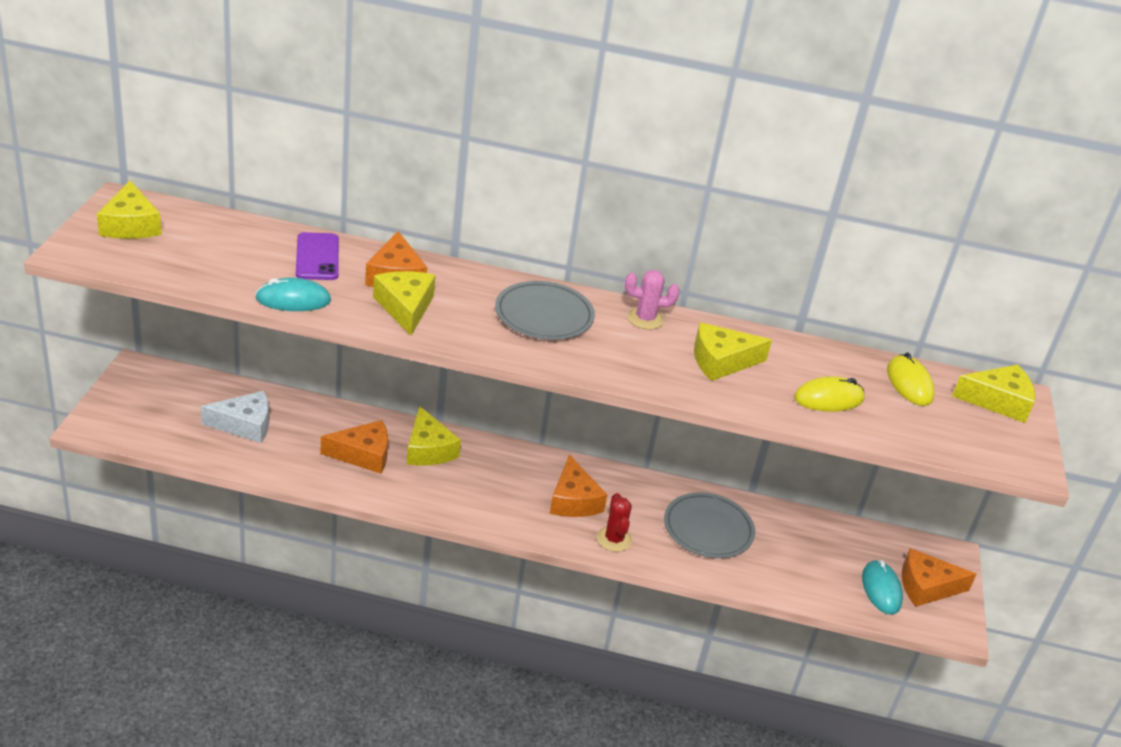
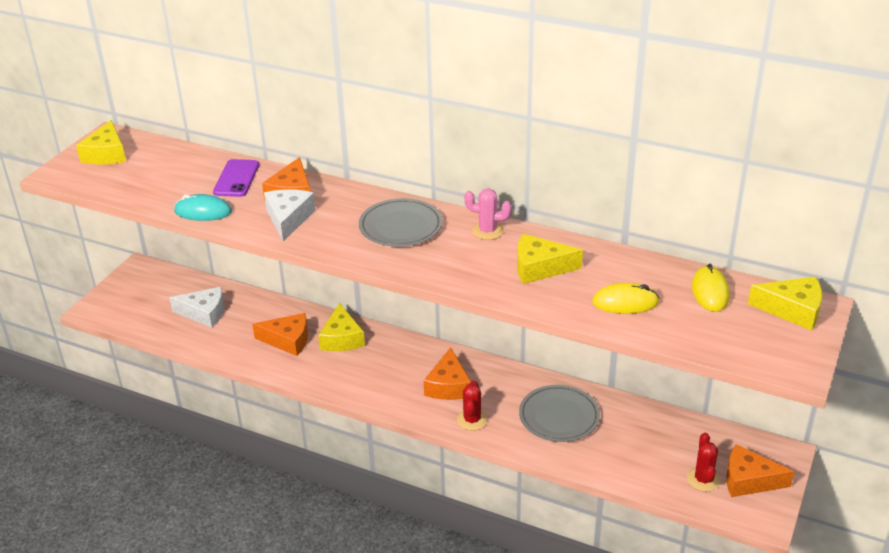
camera: 20 degrees right, 0 degrees up
yellow cheese [373,271,436,336] -> white cheese [264,190,316,241]
turquoise mouse [862,560,903,615] -> red cactus [687,433,720,492]

